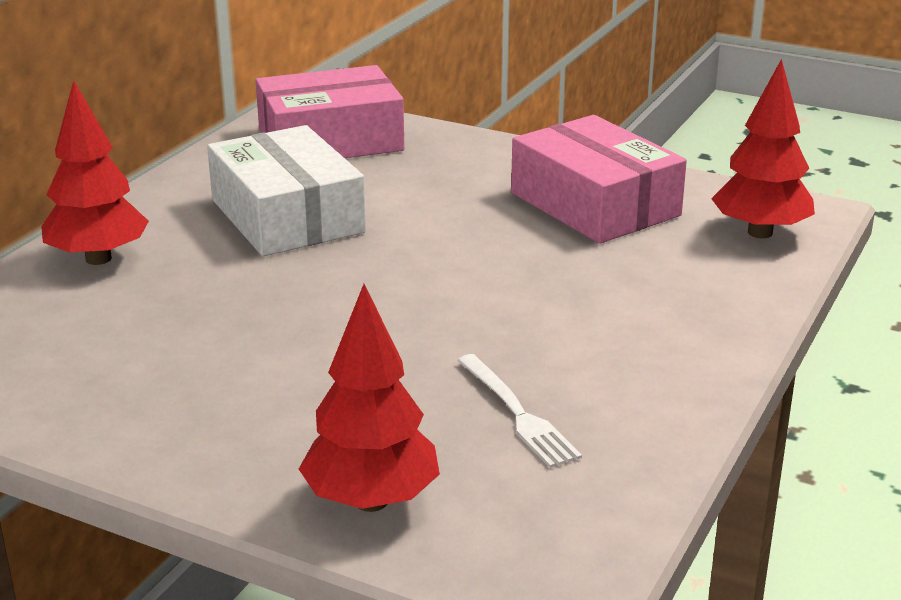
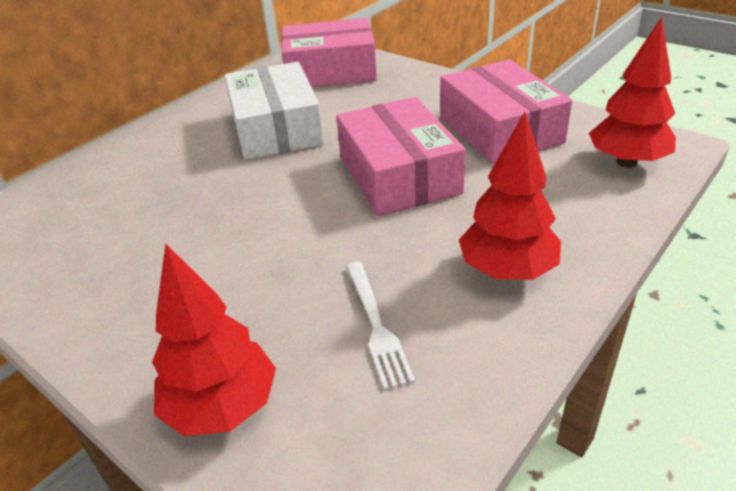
camera: 15 degrees right, 10 degrees up
red tree [41,80,149,265] -> red tree moved to [459,112,561,280]
none -> pink box [336,97,466,216]

